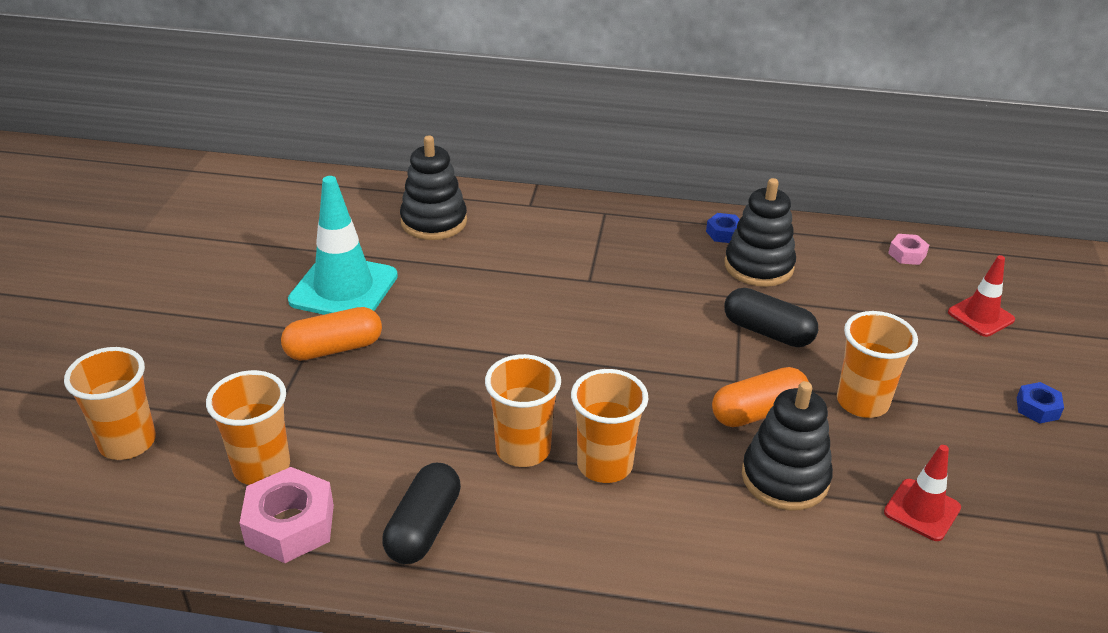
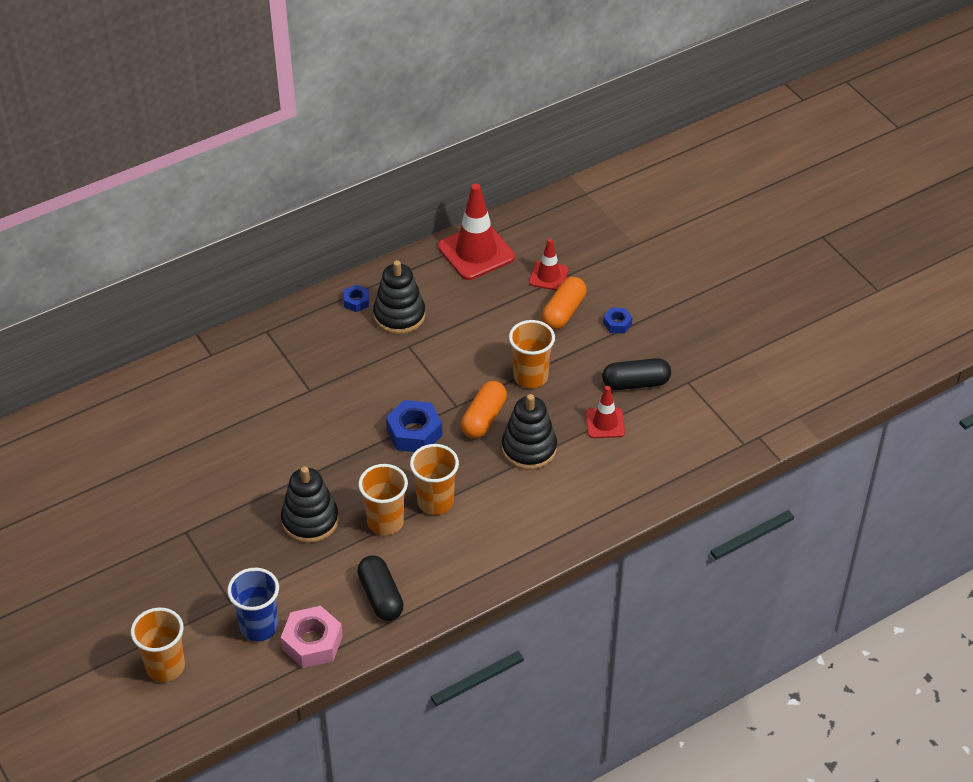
camera: 40 degrees left, 10 degrees up
orange cup [206,370,290,485] -> blue cup [227,568,279,641]
orange capsule [281,307,382,361] -> orange capsule moved to [542,277,587,329]
turquoise traffic cone [288,176,398,315] -> none
black stacking toy [400,136,467,240] -> black stacking toy moved to [281,467,339,543]
black capsule [724,288,818,347] -> black capsule moved to [602,358,671,390]
pink nut [888,234,929,265] -> red traffic cone [438,183,515,280]
none -> blue nut [386,400,442,452]

